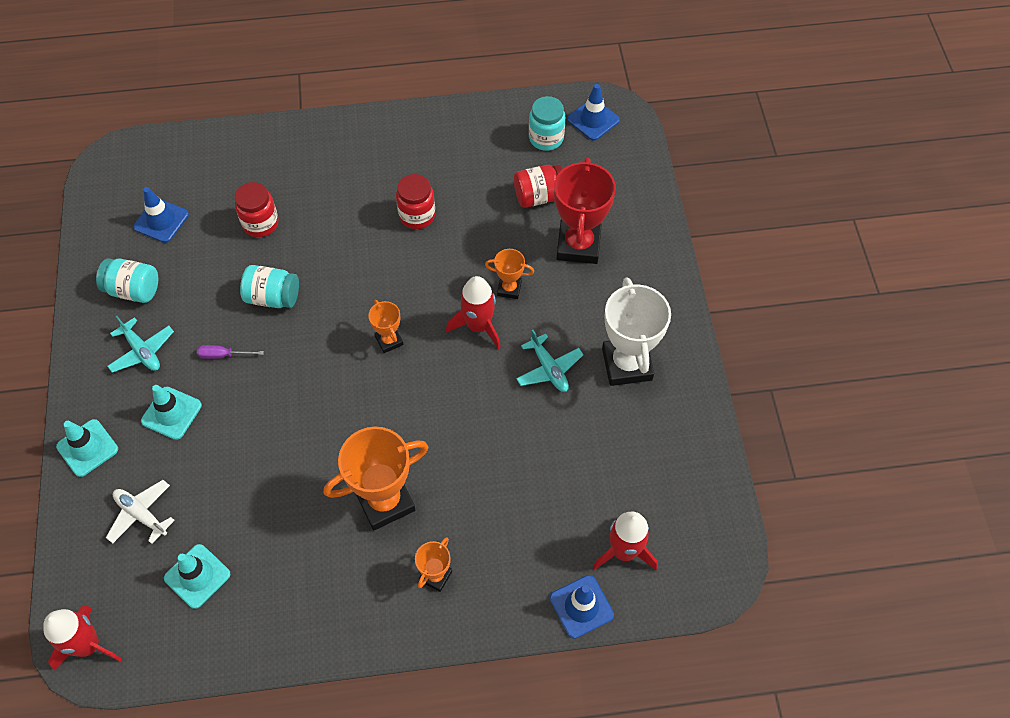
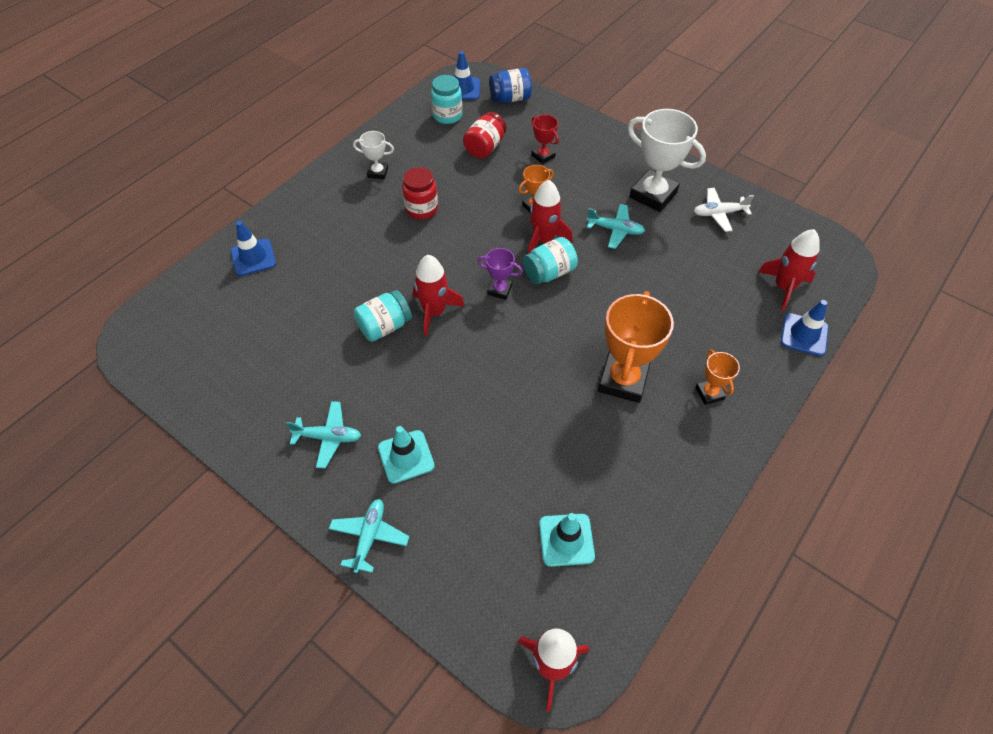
camera: 45 degrees left, 5 degrees down
turquoise traffic cone [56,419,118,477] -> turquoise plane [329,499,409,573]
turquoise jar [96,258,158,303] -> turquoise jar moved to [523,237,578,284]
white plane [106,480,175,544] -> white plane moved to [694,188,754,232]
blue traffic cone [133,187,189,243] -> blue traffic cone moved to [231,221,276,276]
purple screwdriver [197,345,264,359] -> none
red jar [235,182,279,237] -> none
orange trophy [368,300,403,353] -> purple trophy [478,248,523,300]
red trophy [554,158,616,264] -> red trophy [531,115,559,164], size x0.51
none -> white trophy [353,131,394,179]
none -> red rocket [413,255,465,337]
none -> blue jar [489,68,532,103]

